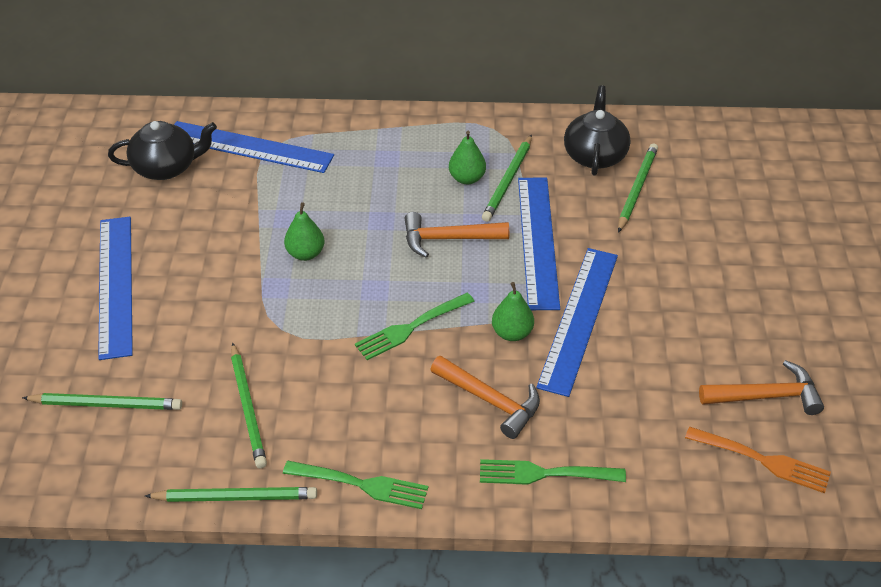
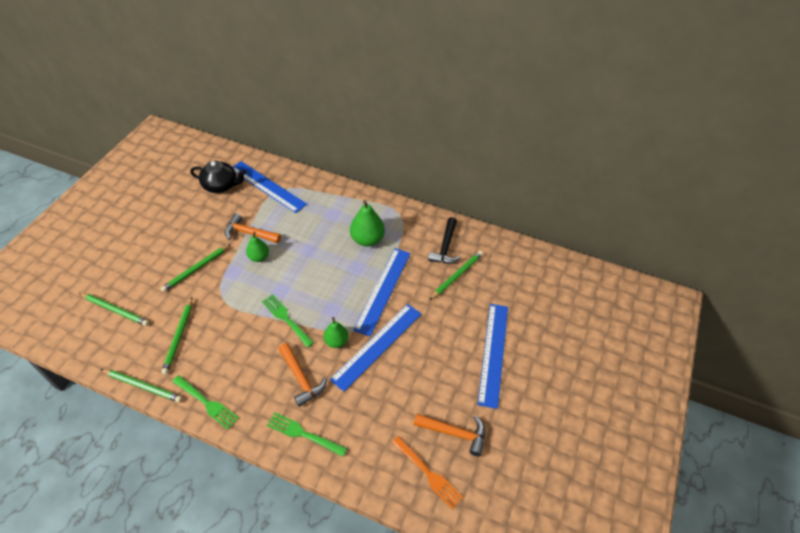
camera: 20 degrees right, 5 degrees up
blue ruler [98,217,133,360] -> blue ruler moved to [478,304,508,409]
green fork [355,293,475,360] -> green fork turned 60 degrees clockwise [262,294,314,348]
orange hammer [404,212,509,258] -> orange hammer moved to [225,213,281,243]
green pear [449,131,486,184] -> green pear [350,200,385,246], size x1.59
green pencil [482,135,532,222] -> green pencil moved to [160,244,231,292]
black teapot [564,85,630,176] -> black hammer [428,217,461,264]

